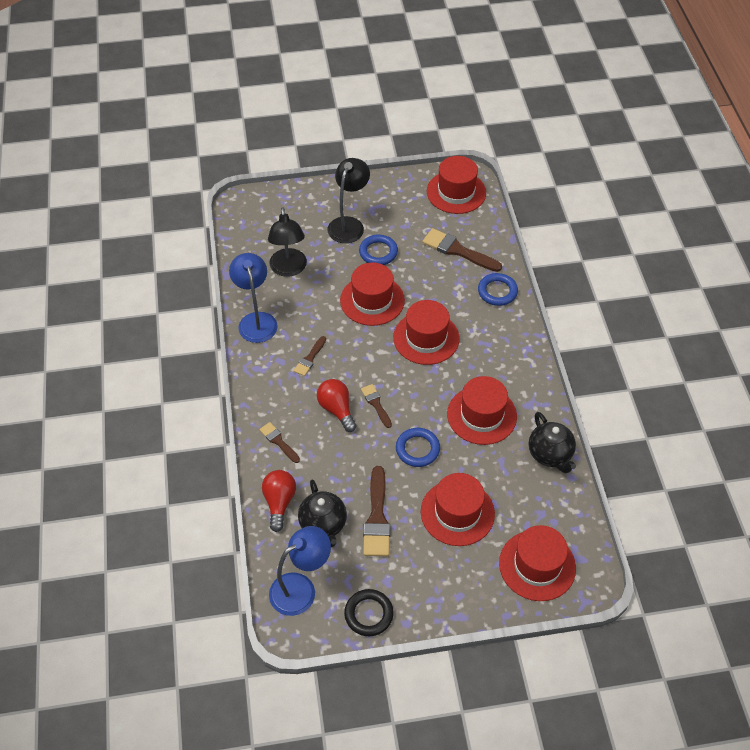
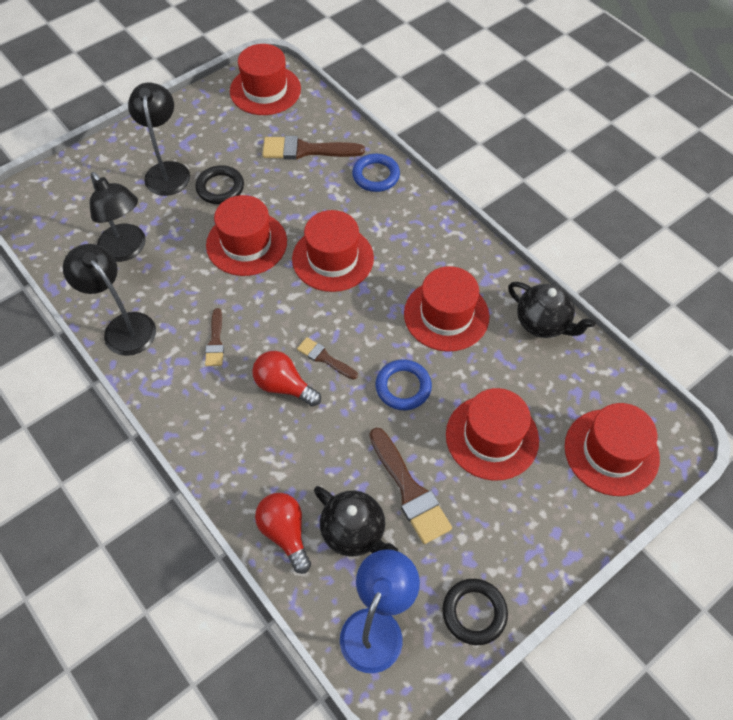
camera: 30 degrees left, 5 degrees up
blue lamp [229,253,278,343] -> black lamp [63,244,156,356]
brown brush [259,422,300,463] -> none
blue ring [359,235,398,265] -> black ring [195,165,244,204]

